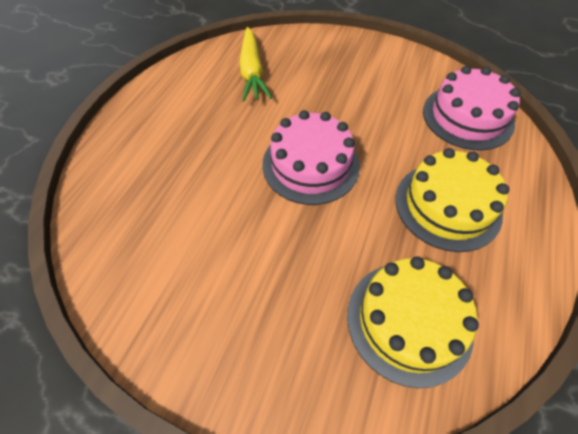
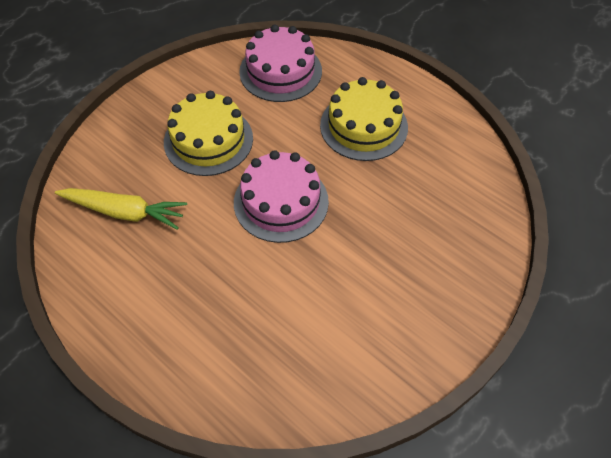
camera: 70 degrees left, 0 degrees up
yellow cake [347,256,479,388] -> yellow cake moved to [164,91,253,176]

